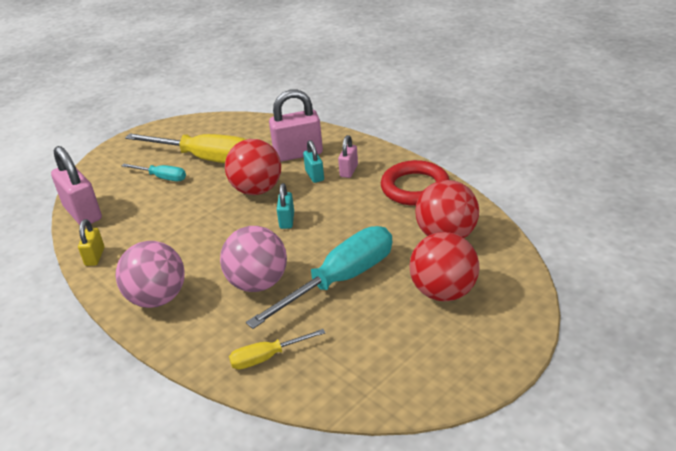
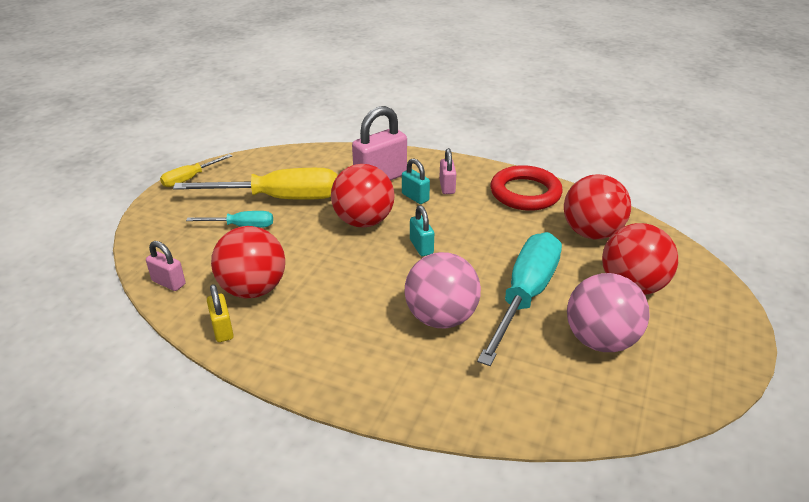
camera: 25 degrees left, 0 degrees up
pink padlock [51,146,102,226] -> pink padlock [146,241,186,291], size x0.54
pink ball [116,241,185,308] -> pink ball moved to [567,273,650,352]
yellow screwdriver [229,329,325,370] -> yellow screwdriver moved to [160,154,232,187]
none -> red ball [211,226,285,298]

